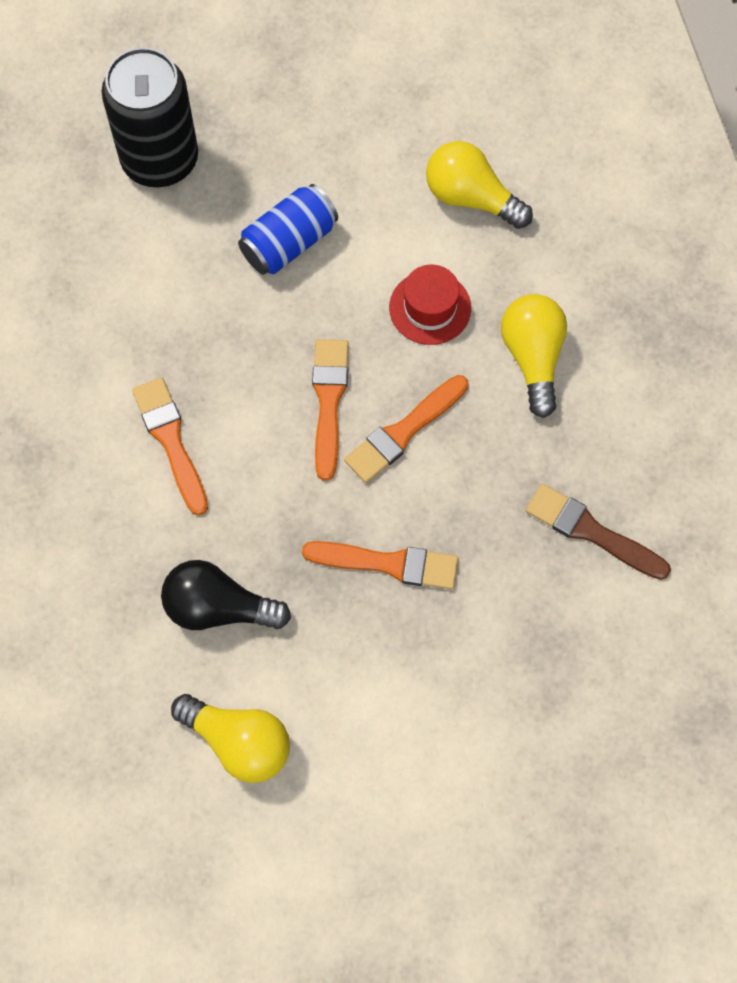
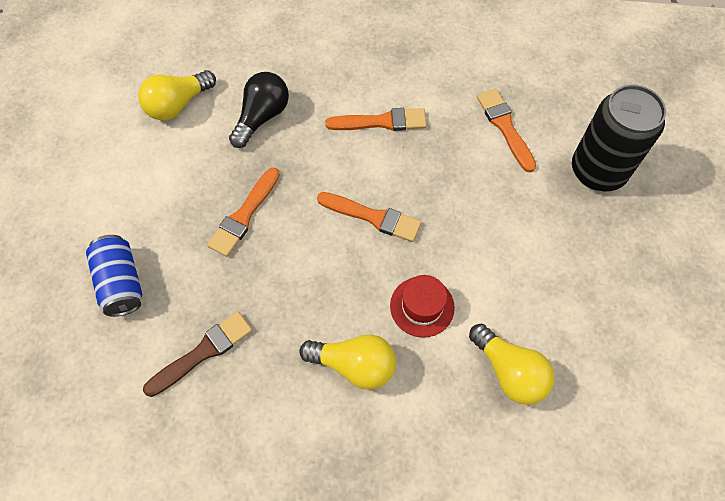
camera: 110 degrees right, 5 degrees down
blue can [238,184,338,275] -> blue can moved to [86,235,142,317]
orange brush [344,375,469,483] -> orange brush moved to [477,89,536,173]
yellow light bulb [426,141,533,229] -> yellow light bulb turned 90 degrees clockwise [469,324,555,405]

